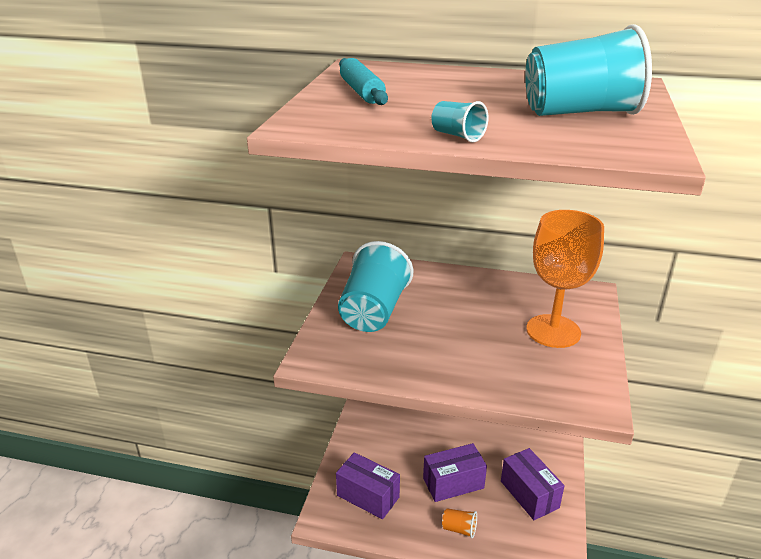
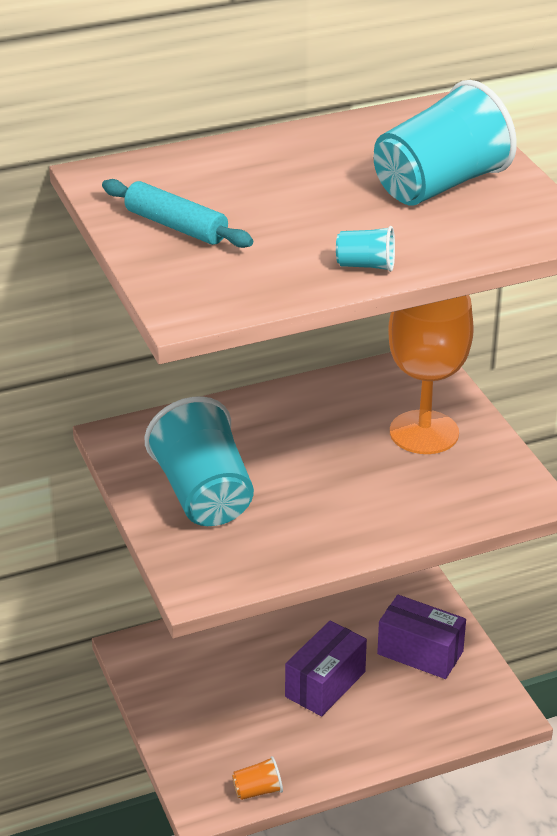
camera: 35 degrees left, 5 degrees up
purple box [336,452,400,519] -> none
orange cup [442,508,477,539] -> orange cup moved to [232,756,283,800]

